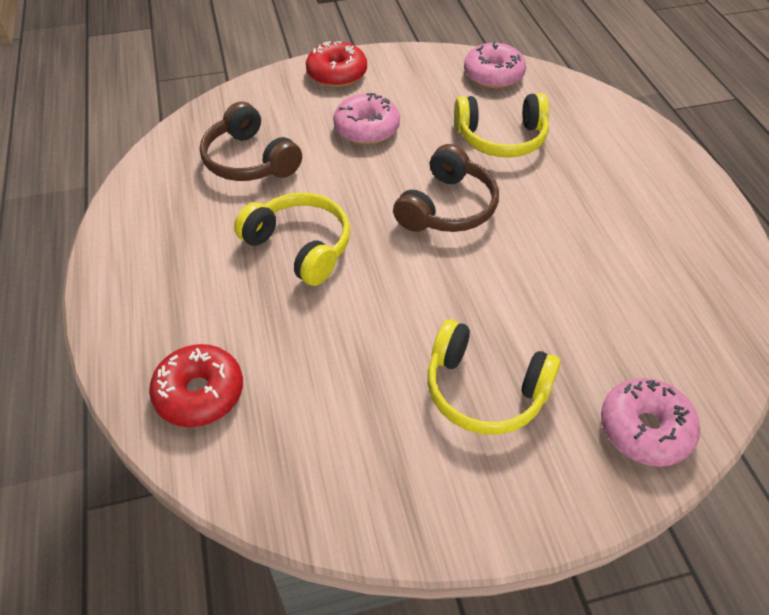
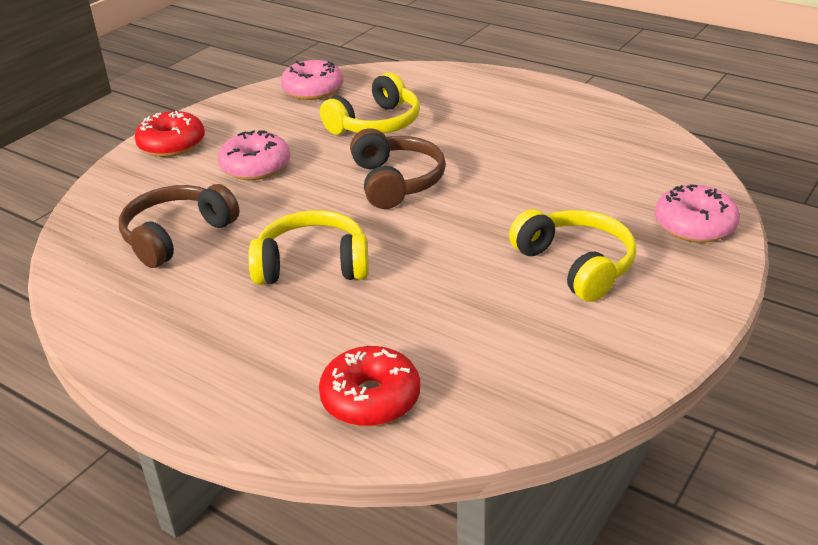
camera: 40 degrees left, 15 degrees down
brown headphones [199,102,302,181] -> brown headphones turned 120 degrees clockwise [119,184,239,268]
yellow headphones [427,319,561,435] -> yellow headphones turned 105 degrees counterclockwise [509,209,636,302]

